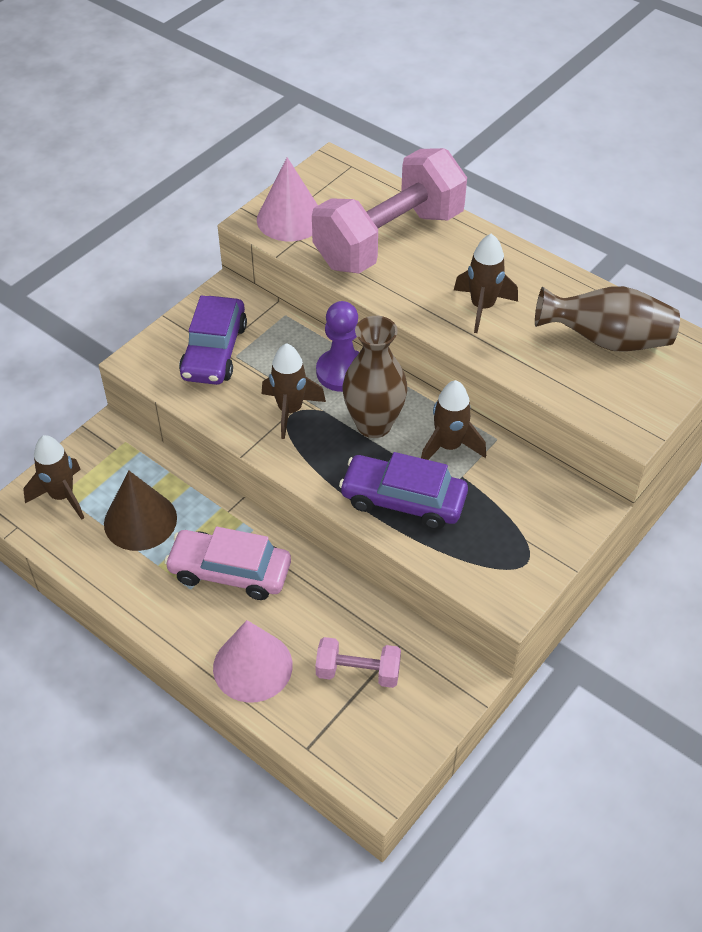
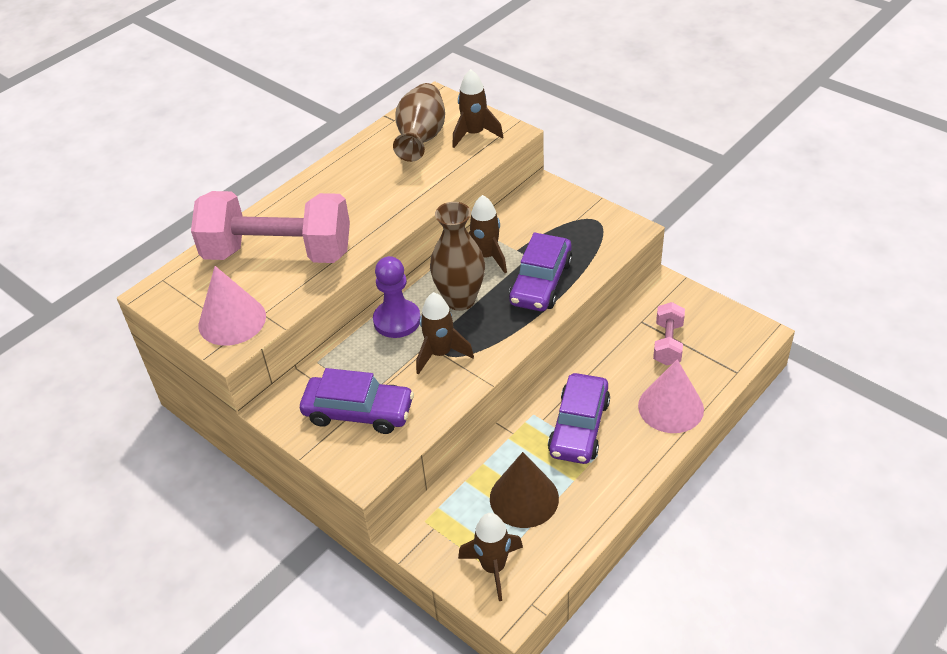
camera: 85 degrees left, 5 degrees down
pink car [164,527,291,600] -> purple car [548,373,610,464]
pink dumbbell [312,148,467,273] -> pink dumbbell turned 45 degrees counterclockwise [191,191,350,263]
brown rocket [454,234,518,333] -> brown rocket moved to [452,69,503,148]

